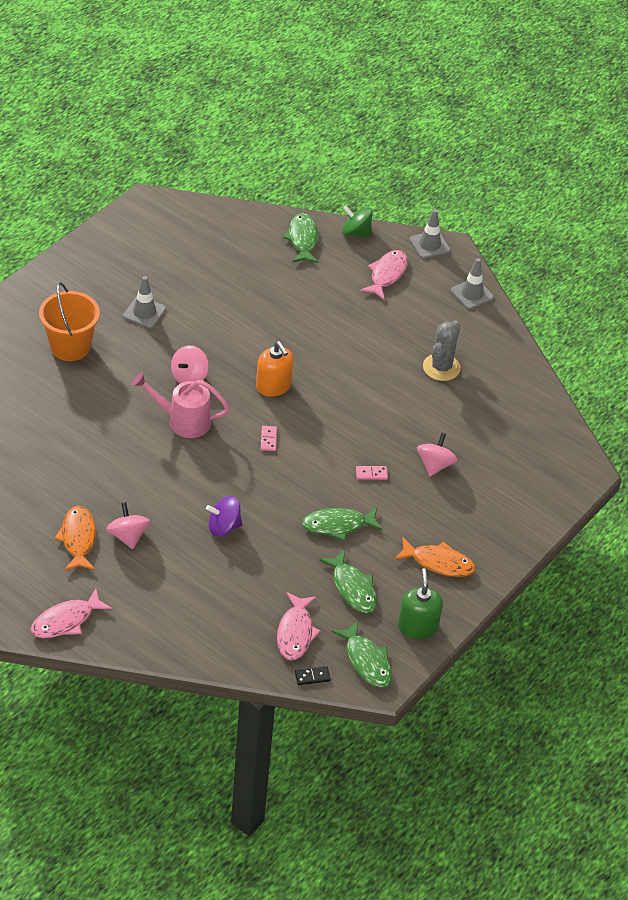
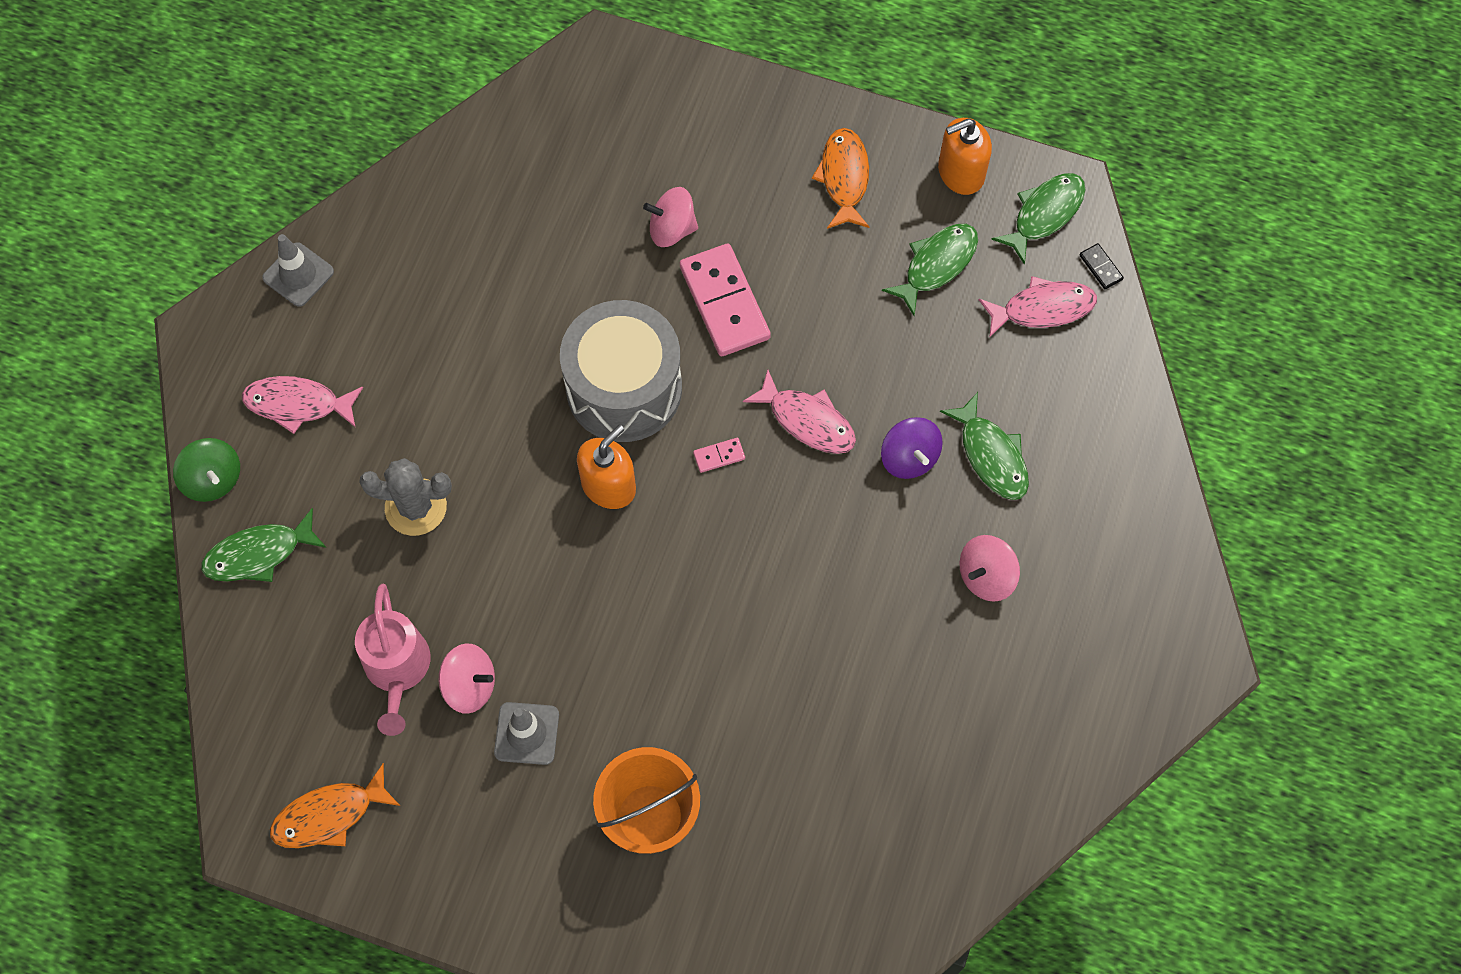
camera: 105 degrees left, 20 degrees up
pink fish [31,588,112,638] -> pink fish moved to [743,369,856,454]
orange fish [54,506,96,571] -> orange fish moved to [270,763,400,848]
pink watering can [132,372,229,438] -> pink watering can moved to [355,584,431,736]
pink spinning top [171,345,209,383] -> pink spinning top moved to [439,643,495,714]
green fish [302,507,383,541] -> green fish moved to [940,392,1029,500]
green spinning top [342,206,373,237] -> green spinning top turned 45 degrees counterclockwise [173,438,240,502]
pink domino [356,466,388,480] -> pink domino [680,244,771,356], size x2.40
green soap dispenser [398,569,443,639] -> orange soap dispenser [938,118,992,195]
grey traffic cone [410,209,450,259] -> none
grey cactus [423,320,461,381] -> grey cactus moved to [359,458,452,536]
none -> grey drum [560,300,682,442]

